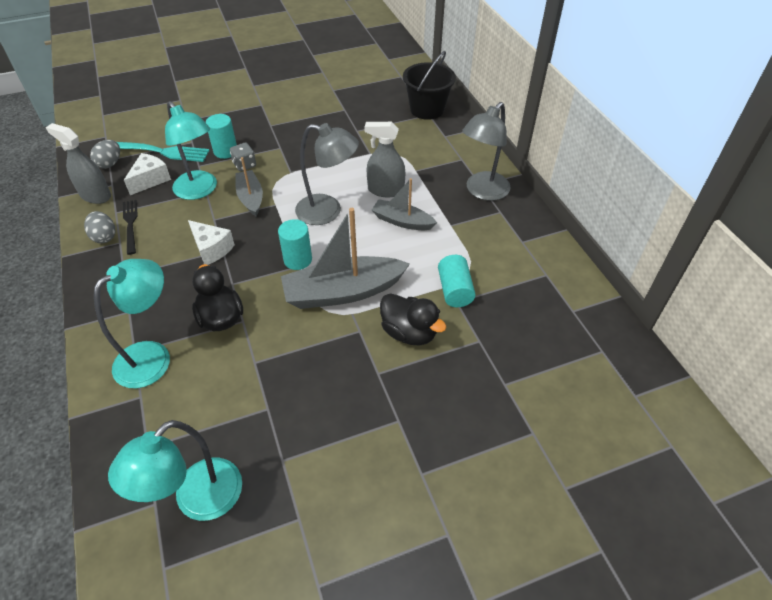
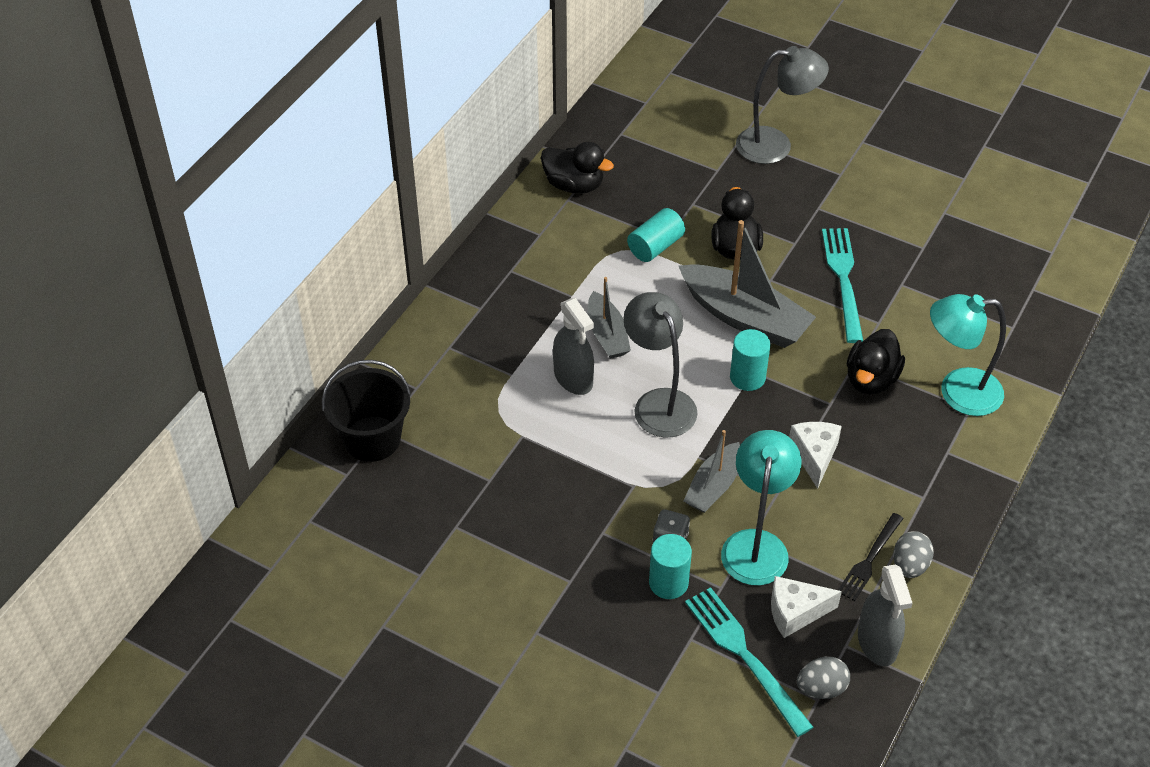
camera: 130 degrees left, 0 degrees up
turquoise lamp [108,420,242,521] -> none
grey lamp [462,102,511,201] -> grey lamp moved to [736,46,829,164]
none -> black duck [541,142,614,194]
none -> turquoise fork [822,228,863,343]

